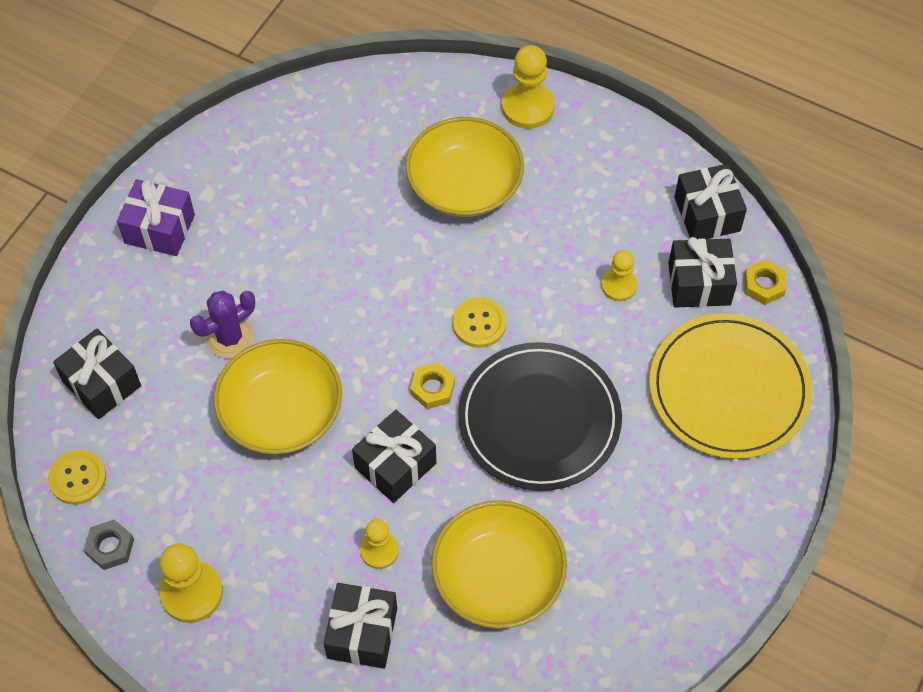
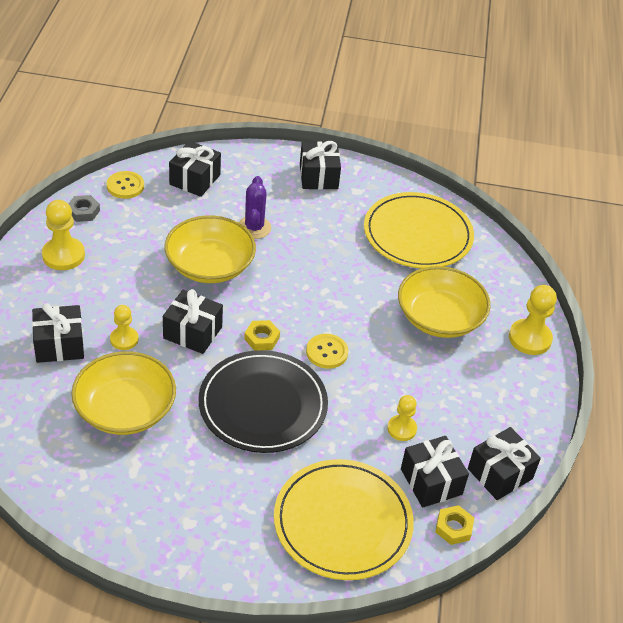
camera: 65 degrees right, 15 degrees down
purple gift [117,179,195,256] -> black gift [300,141,341,190]
purple cactus [190,291,255,359] -> purple cactus turned 60 degrees clockwise [238,176,271,239]
none -> yellow plate [364,192,474,268]

